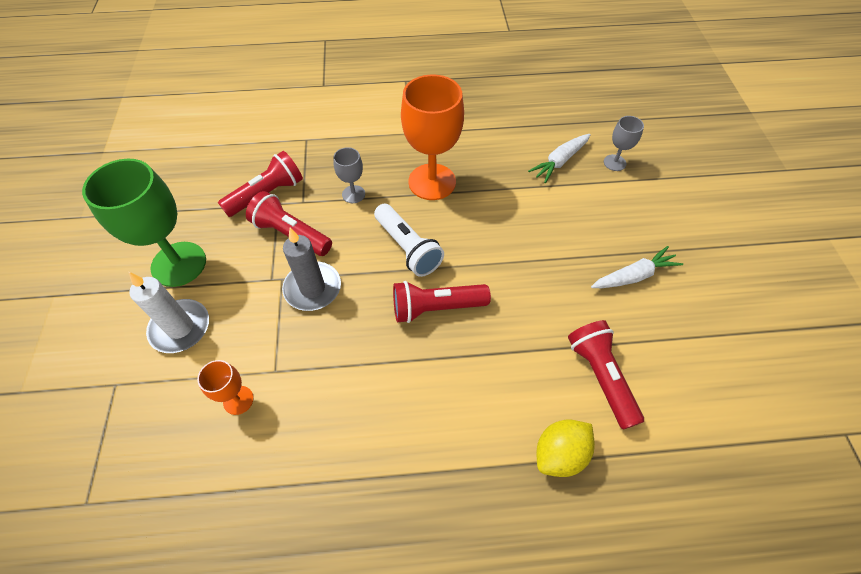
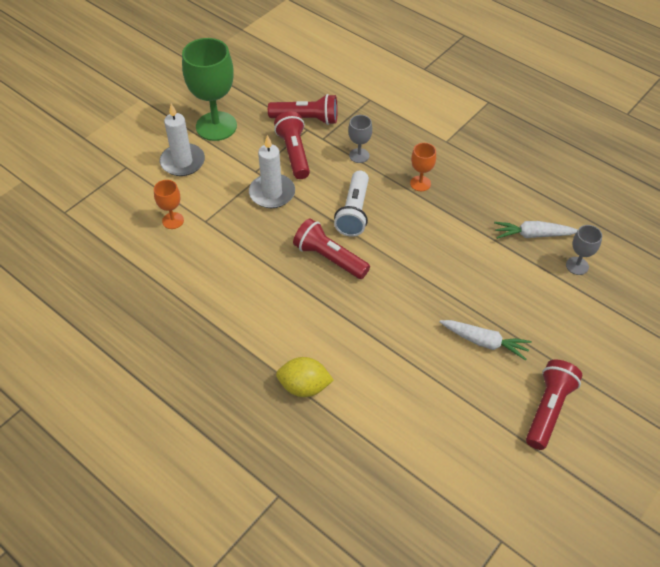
camera: 45 degrees right, 5 degrees down
grey candle [282,228,341,311] -> white candle [249,135,295,208]
orange goblet [401,74,464,200] -> orange goblet [410,143,436,191], size x0.48
red flashlight [568,320,644,430] -> red flashlight moved to [526,360,582,450]

